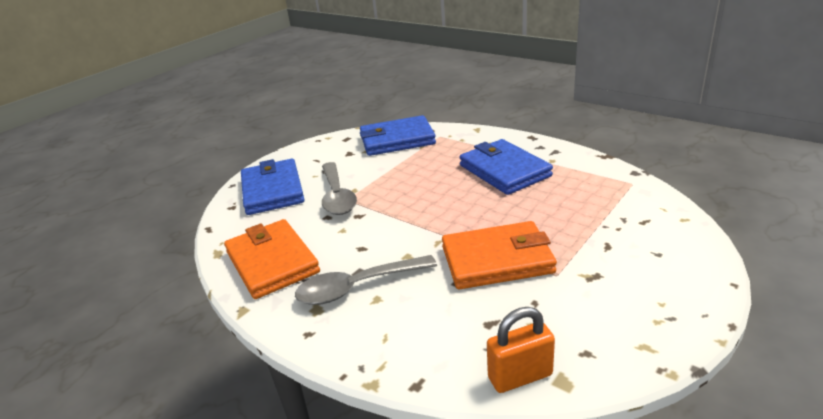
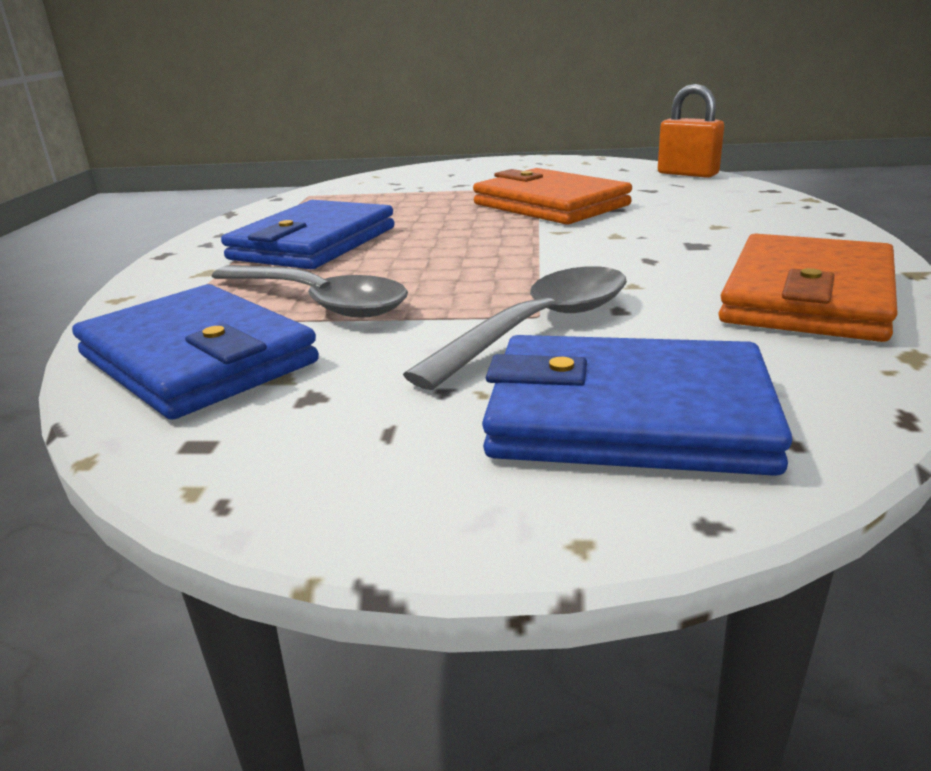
camera: 125 degrees left, 5 degrees down
blue wallet [241,159,305,215] -> blue wallet turned 60 degrees clockwise [482,335,792,476]
grey spoon [295,255,437,305] -> grey spoon moved to [211,265,408,318]

